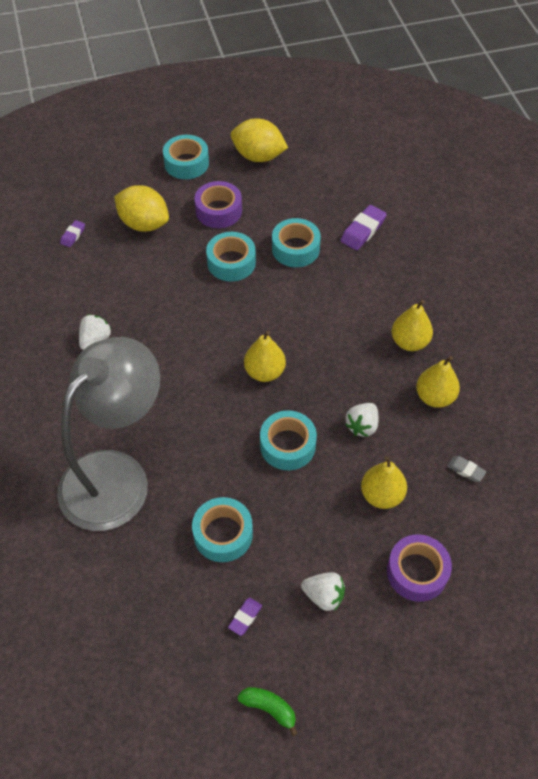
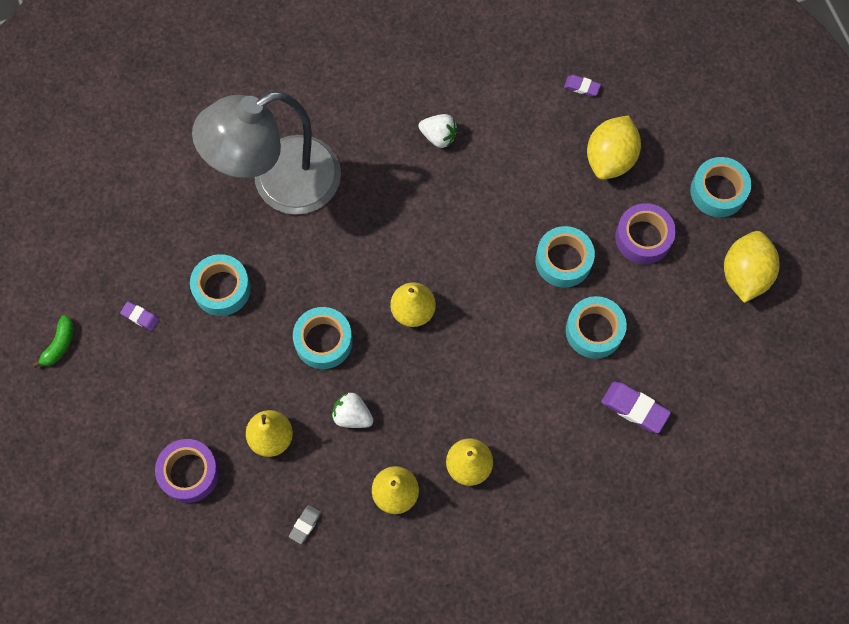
camera: 85 degrees right, 15 degrees up
grey lamp [57,337,160,531] -> grey lamp turned 120 degrees clockwise [192,91,341,215]
white strawberry [301,572,345,611] -> none

